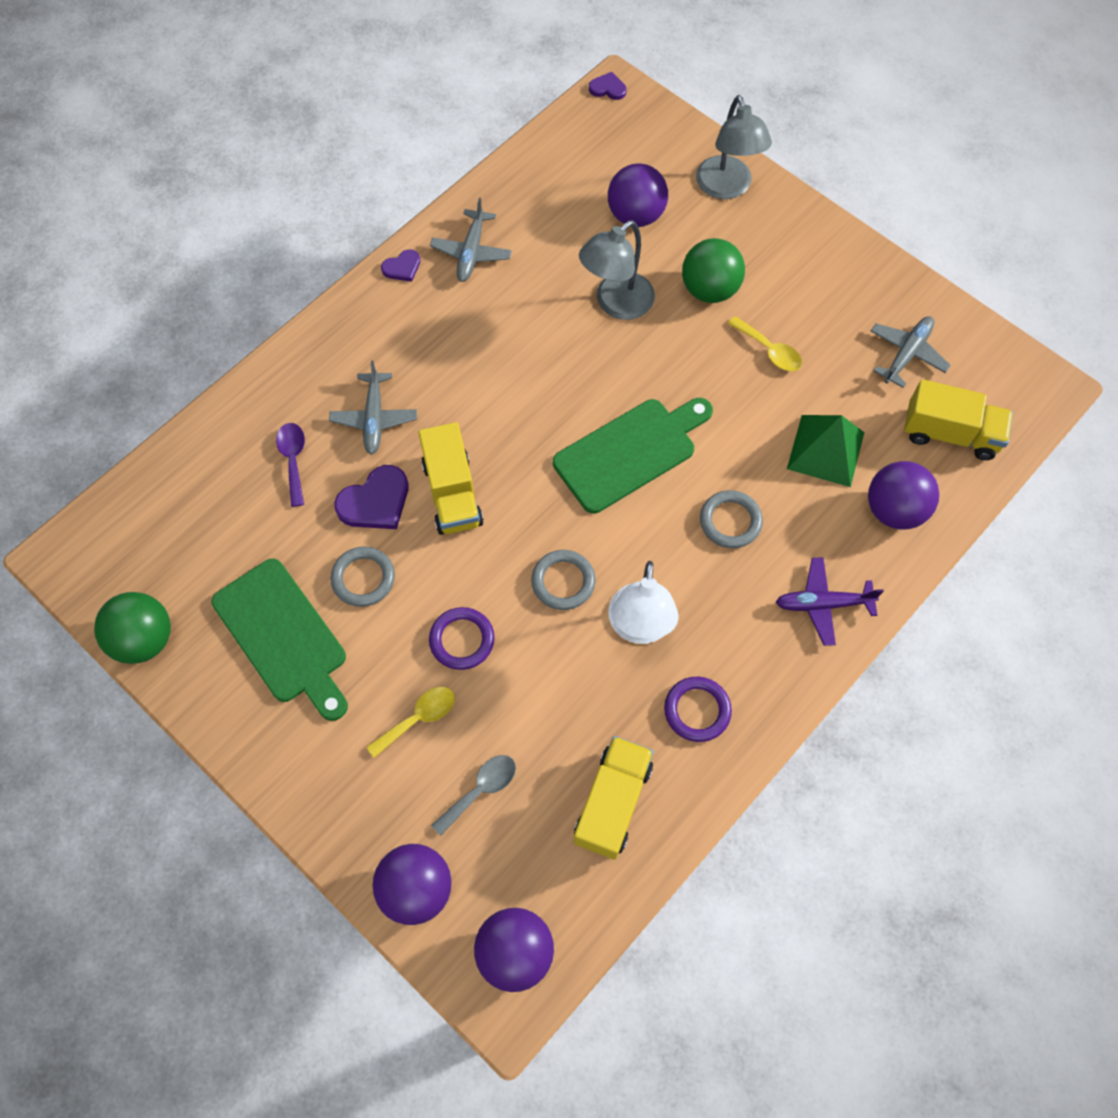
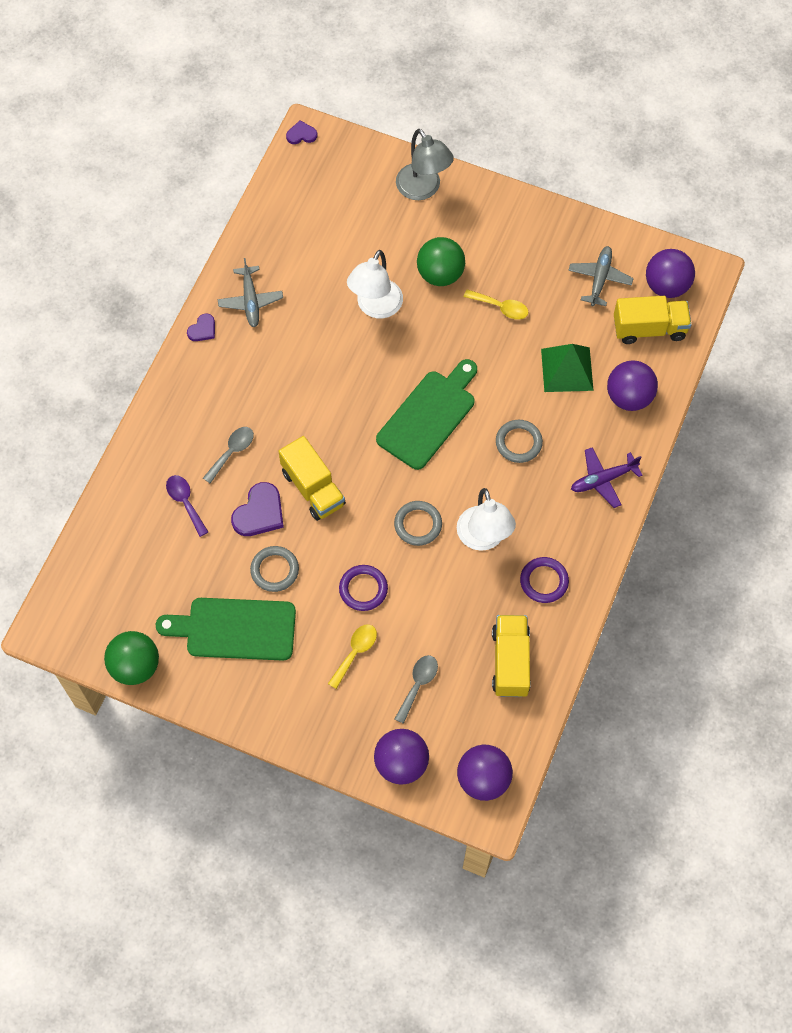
camera: 20 degrees left, 0 degrees up
green cutting board [212,559,348,721] -> green cutting board turned 150 degrees clockwise [156,598,296,661]
grey plane [329,360,417,455] -> grey spoon [203,427,254,483]
grey lamp [579,220,655,320] -> white lamp [347,250,403,319]
purple ball [608,163,668,227] -> purple ball moved to [646,249,695,298]

